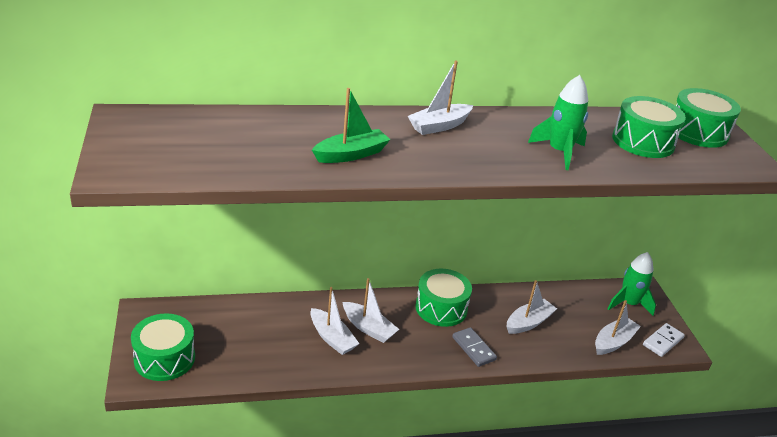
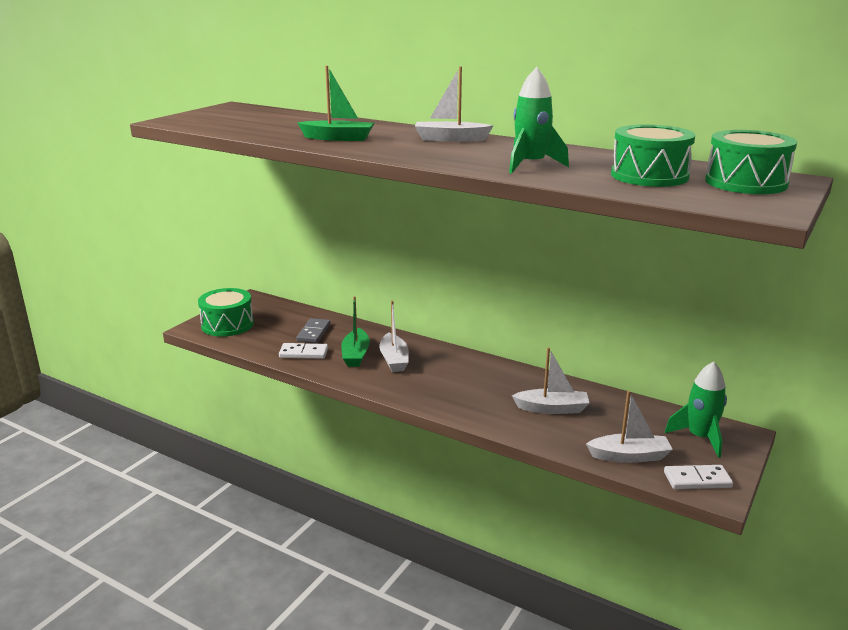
camera: 45 degrees right, 10 degrees down
white boat [310,287,359,355] -> green boat [341,296,370,367]
green drum [415,269,472,327] -> none
grey domino [452,327,497,367] -> grey domino moved to [296,318,330,343]
none -> white domino [279,343,328,359]

